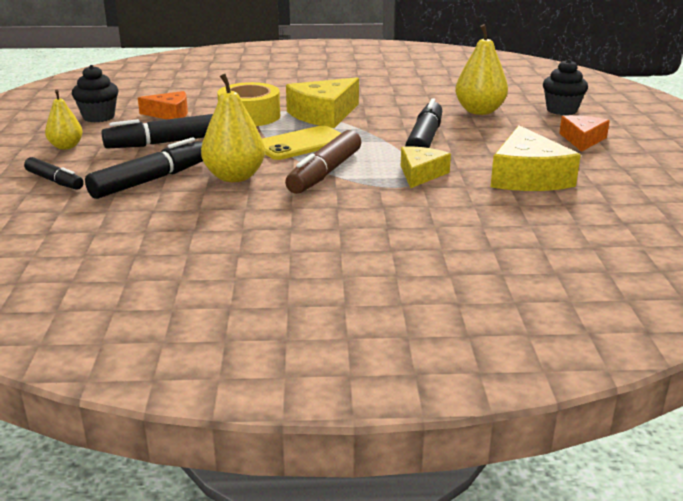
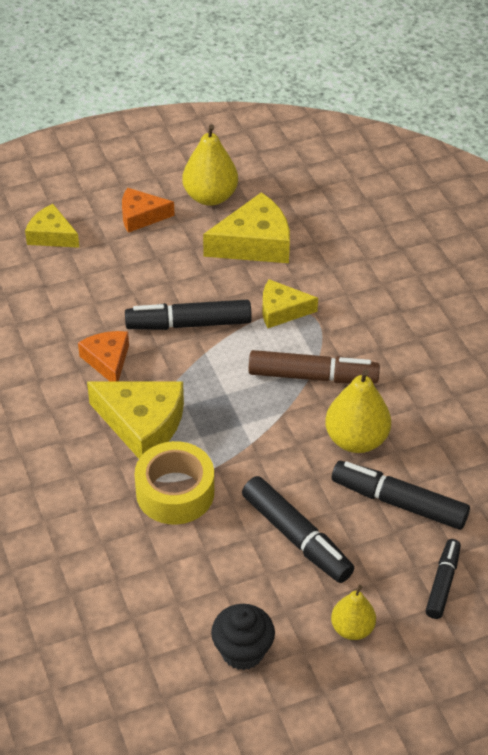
camera: 110 degrees left, 20 degrees up
orange cheese [138,91,188,119] -> orange cheese moved to [78,331,129,381]
yellow phone [262,125,341,160] -> none
yellow pear [455,24,508,115] -> yellow pear moved to [182,124,238,206]
black cupcake [543,59,588,115] -> yellow cheese [25,204,79,248]

